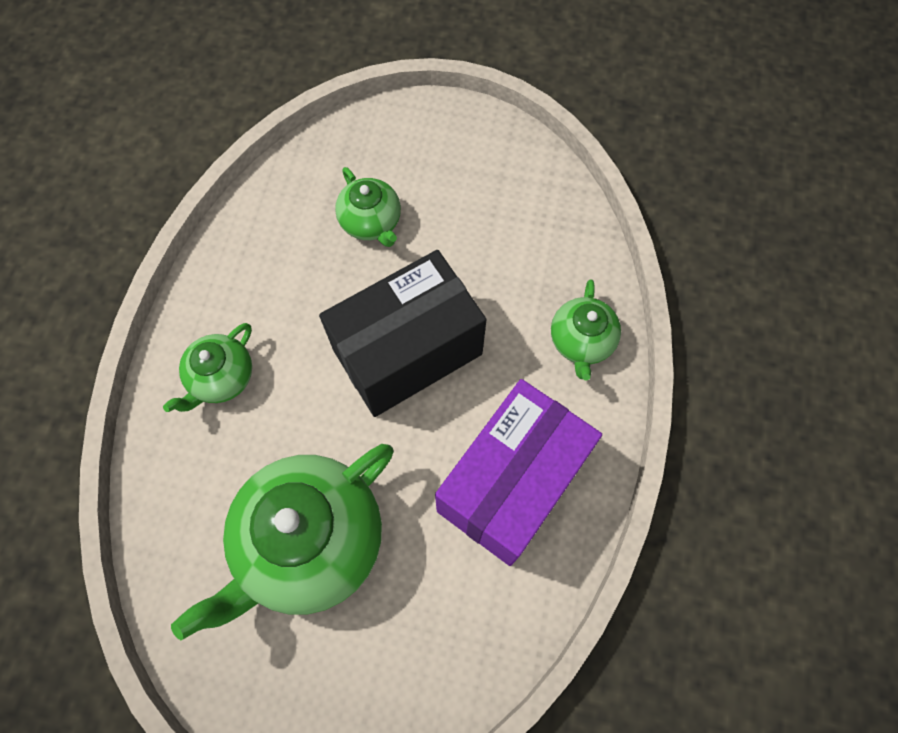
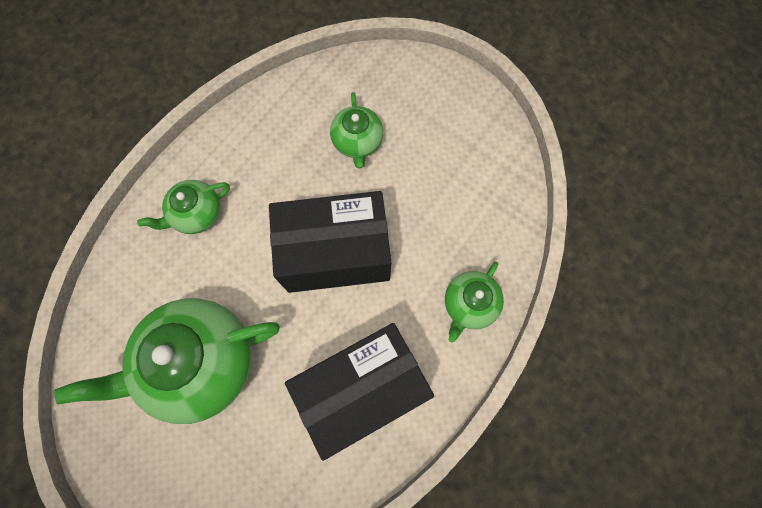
camera: 25 degrees right, 5 degrees up
purple box [435,379,602,566] -> black box [285,323,434,461]

